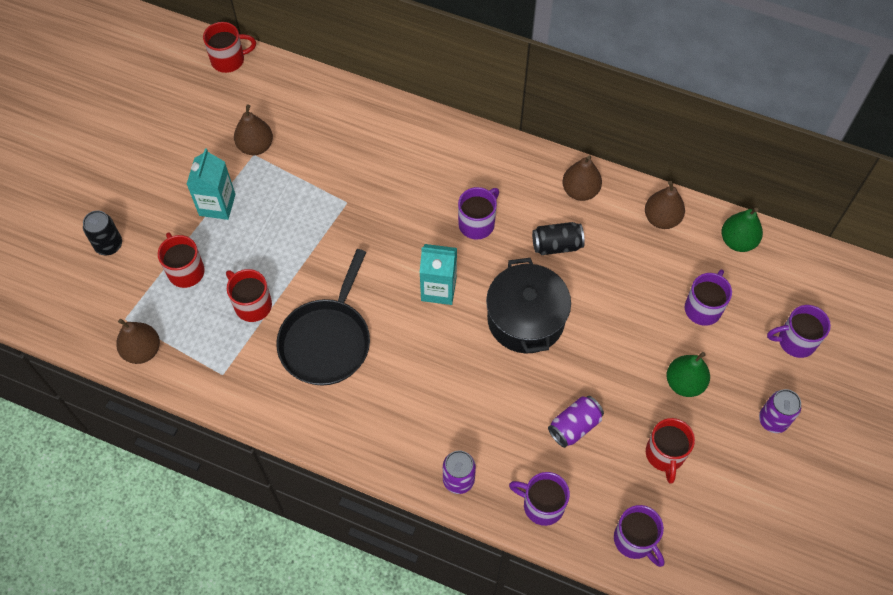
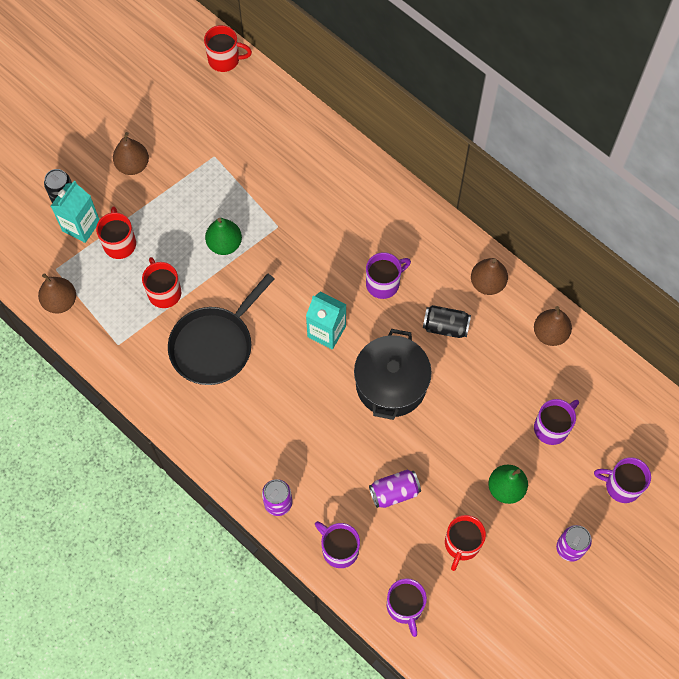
camera: 20 degrees right, 5 degrees up
turquoise carton [187,148,235,220] -> turquoise carton moved to [51,181,100,243]
brown pear [234,104,273,155] -> brown pear moved to [113,132,149,175]
green pear [722,208,763,252] -> green pear moved to [205,218,242,255]

